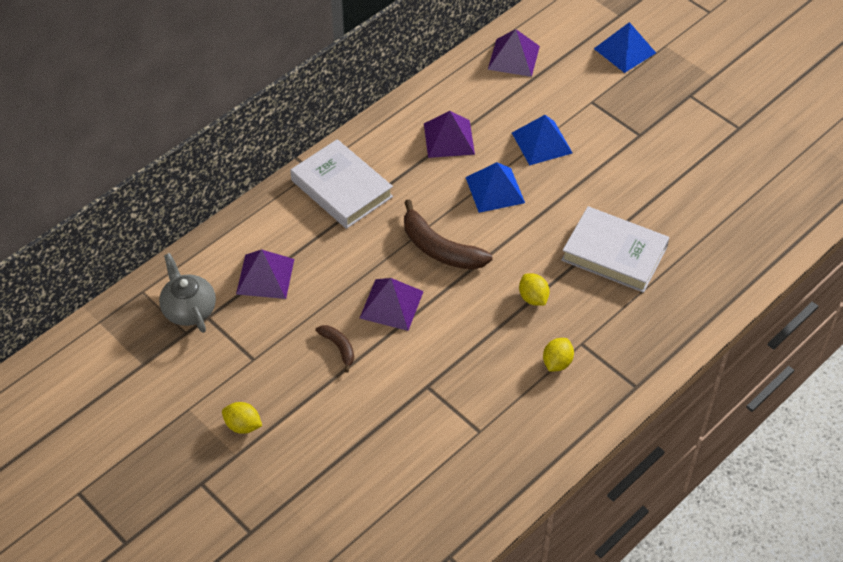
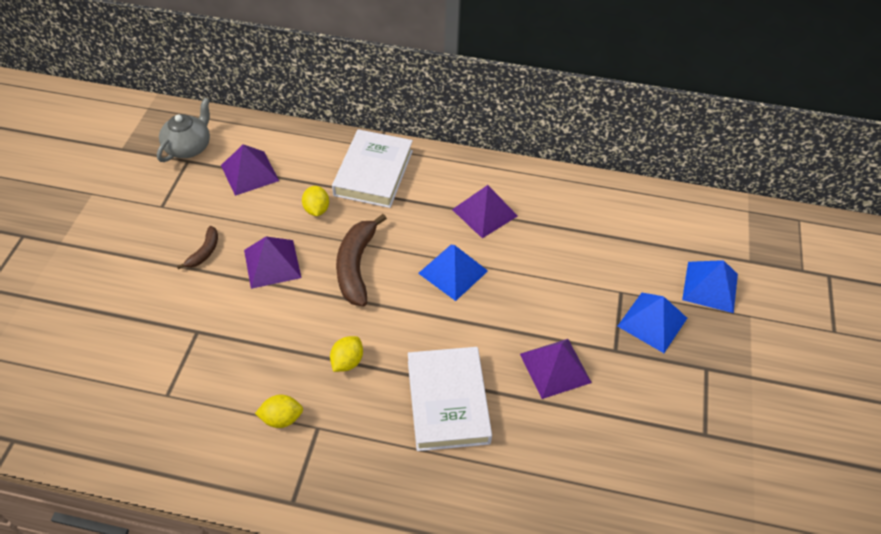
camera: 55 degrees right, 0 degrees up
yellow lemon [222,402,262,434] -> yellow lemon moved to [302,186,329,216]
purple pyramid [488,29,540,77] -> purple pyramid moved to [520,339,592,399]
blue pyramid [512,115,572,165] -> blue pyramid moved to [617,293,687,353]

